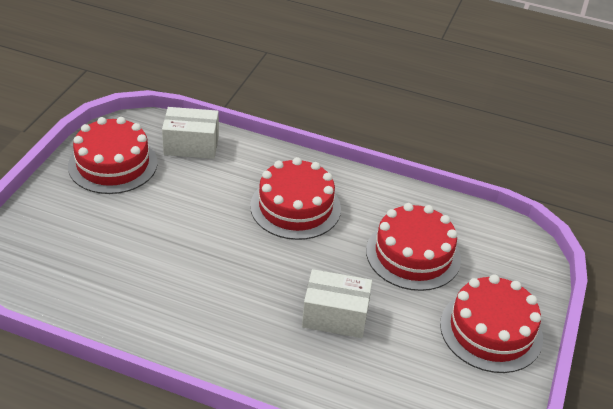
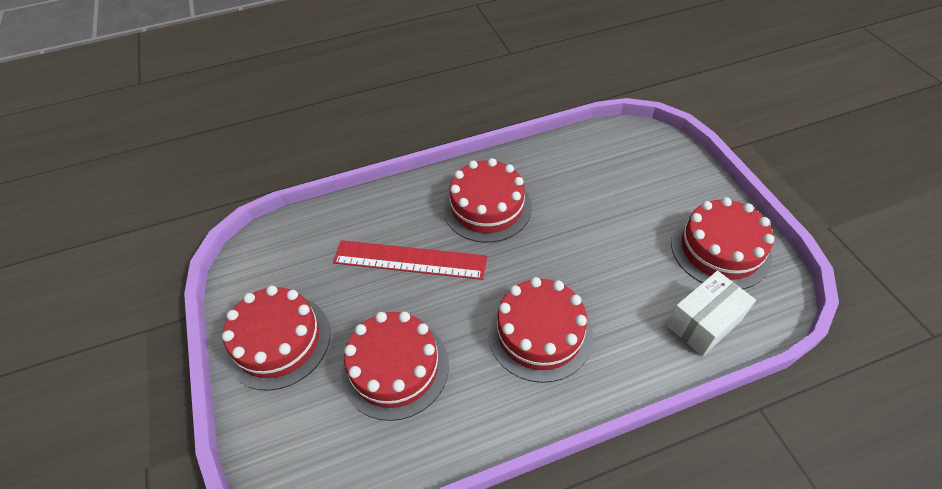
camera: 145 degrees right, 10 degrees up
white box [302,269,372,338] -> red ruler [333,240,487,280]
none -> red cake [443,158,532,243]

